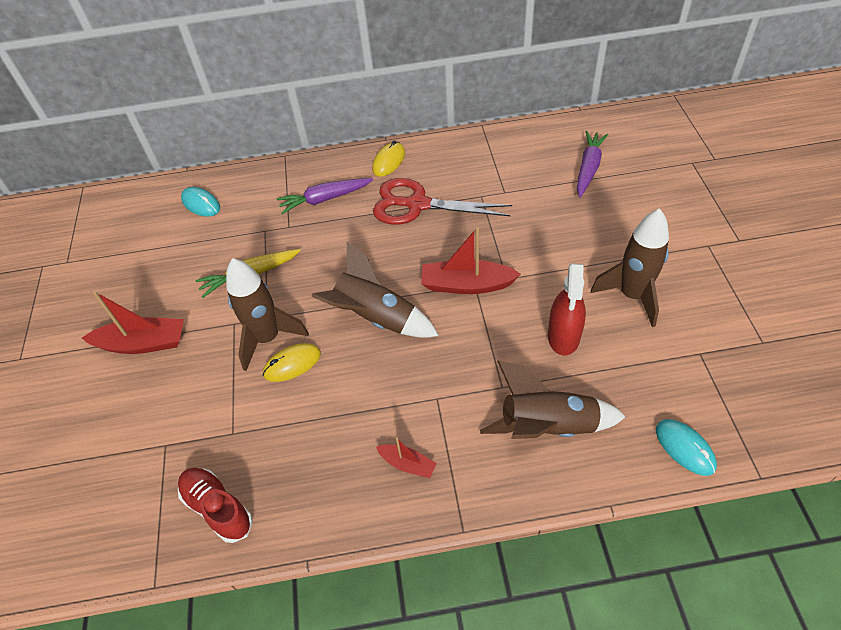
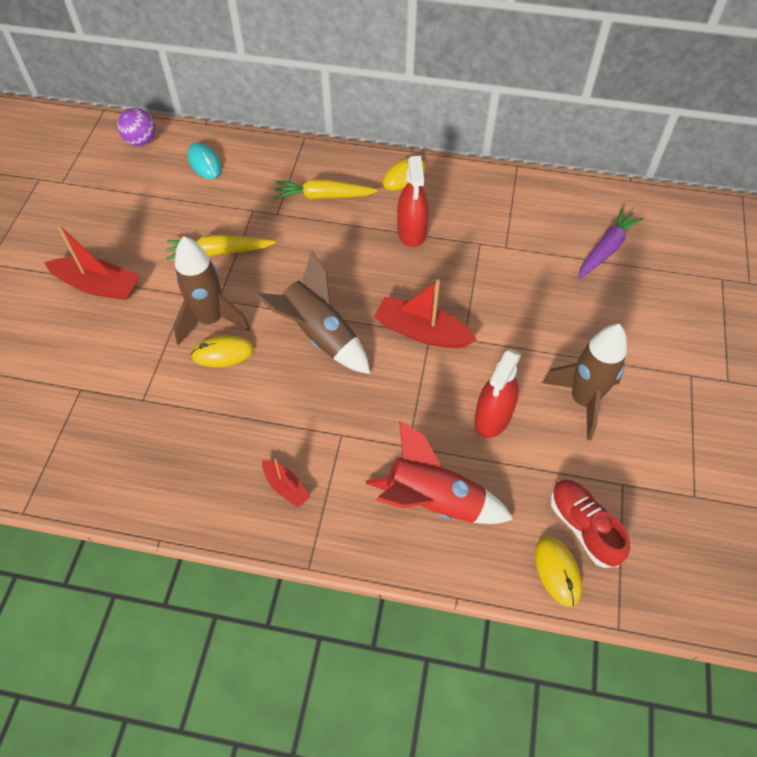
camera: 15 degrees right, 5 degrees up
red shoe [178,468,253,543] -> red shoe moved to [551,479,630,568]
purple carrot [277,178,373,214] -> yellow carrot [274,179,378,199]
red scissors [373,178,512,225] -> red spray bottle [397,156,429,247]
brown rocket [480,361,626,439] -> red rocket [366,420,513,524]
turquoise mouse [656,419,717,476] -> yellow mouse [535,536,582,607]
none -> purple ball [117,108,156,146]

